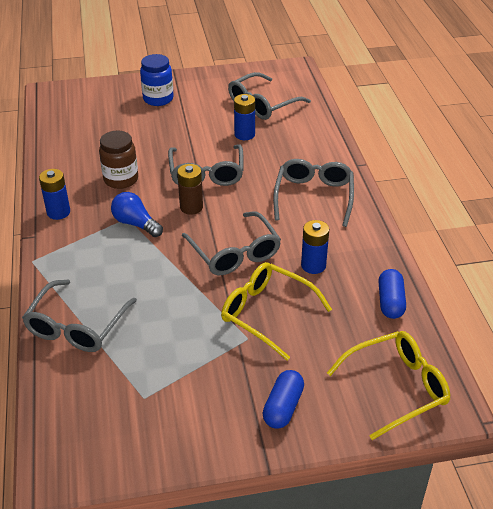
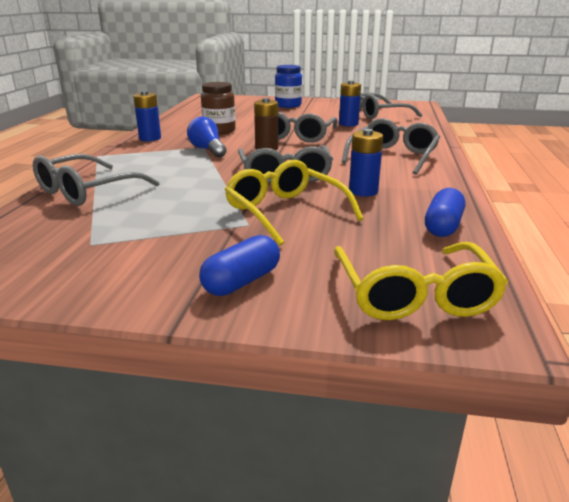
camera: 20 degrees right, 15 degrees down
yellow glasses [327,331,450,440] -> yellow glasses turned 90 degrees clockwise [334,242,508,320]

